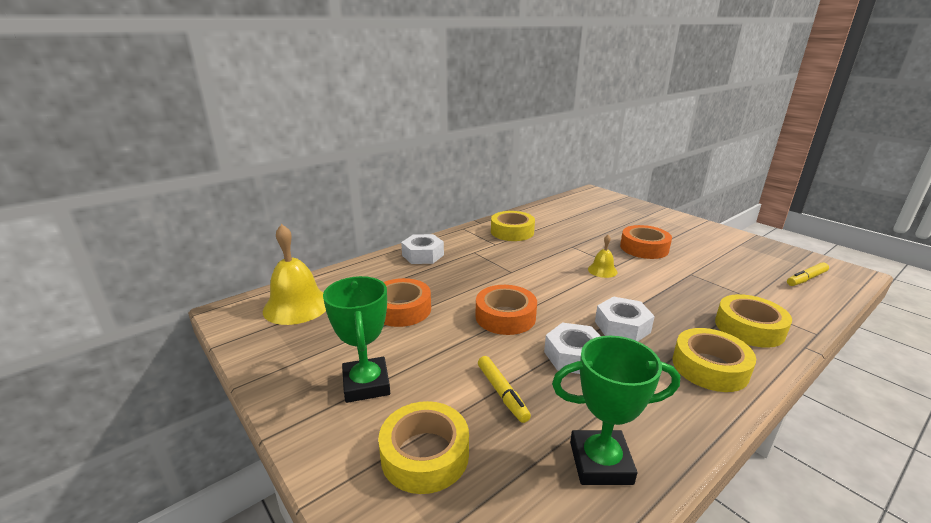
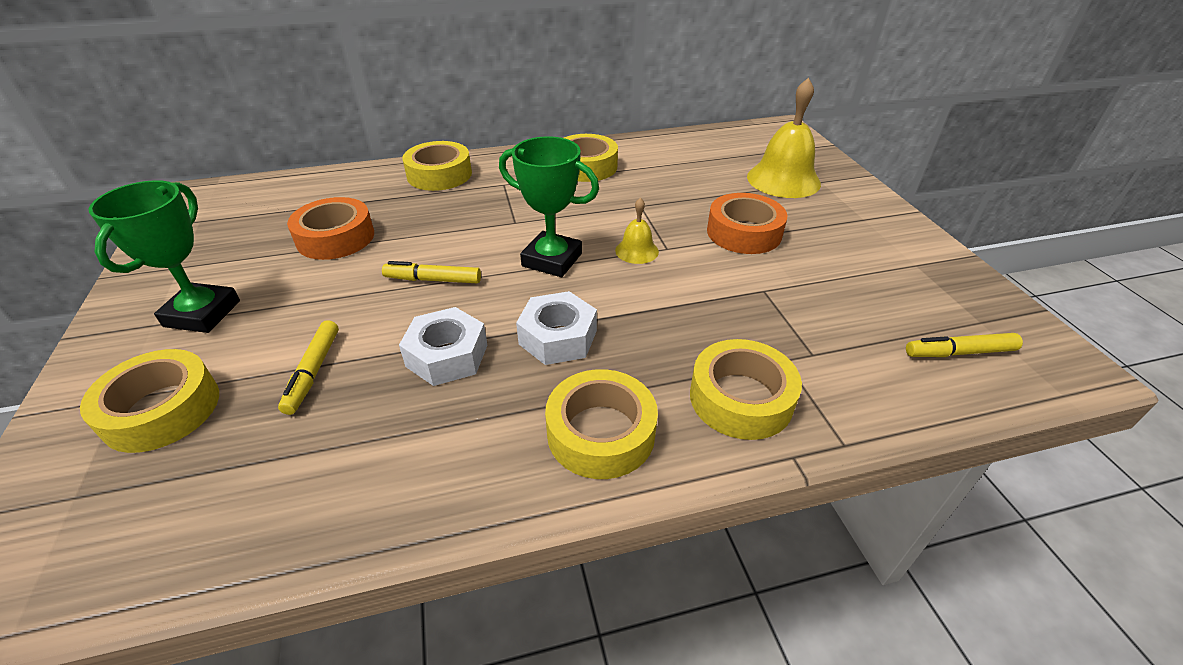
camera: 25 degrees right, 15 degrees up
yellow bell [263,224,326,325] -> yellow bell moved to [747,78,821,198]
white nut [401,234,444,264] -> yellow tape [402,141,472,191]
orange tape [476,285,537,335] -> yellow marker [382,261,481,283]
green trophy [552,336,680,485] -> green trophy moved to [499,136,599,277]

